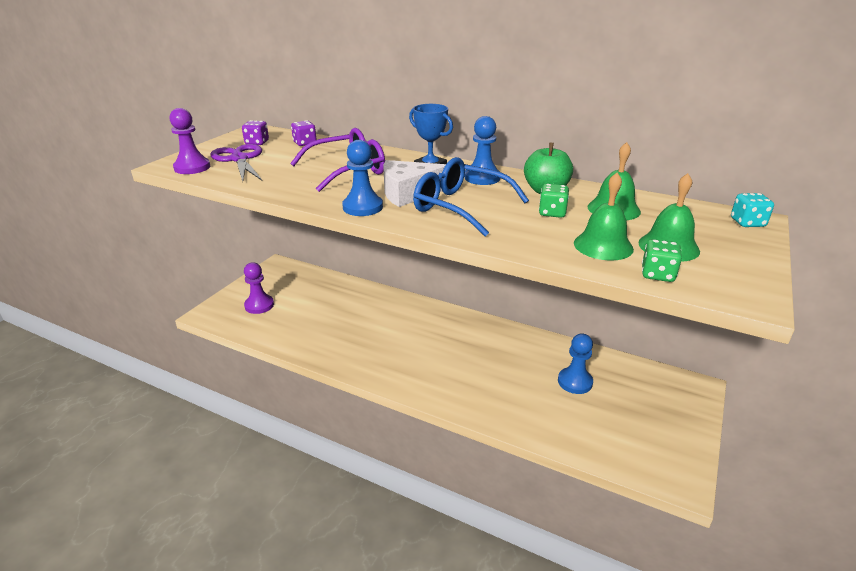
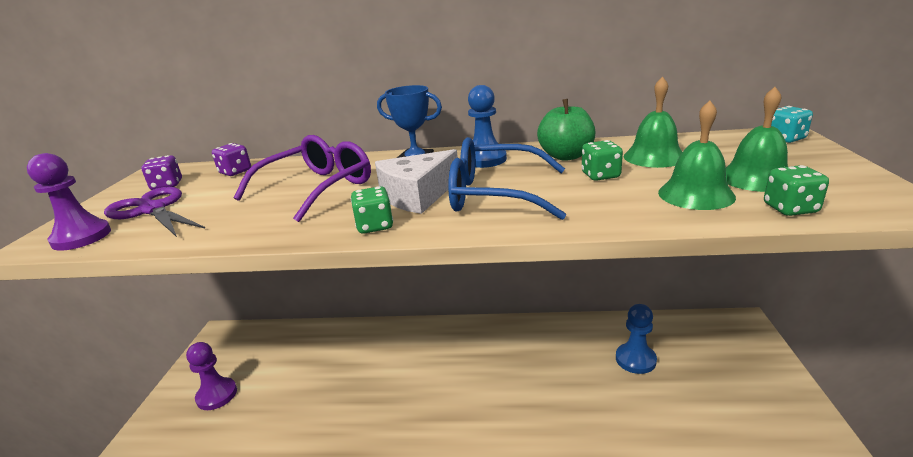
camera: 20 degrees left, 5 degrees down
blue pawn [342,140,383,216] -> green dice [351,186,393,234]

